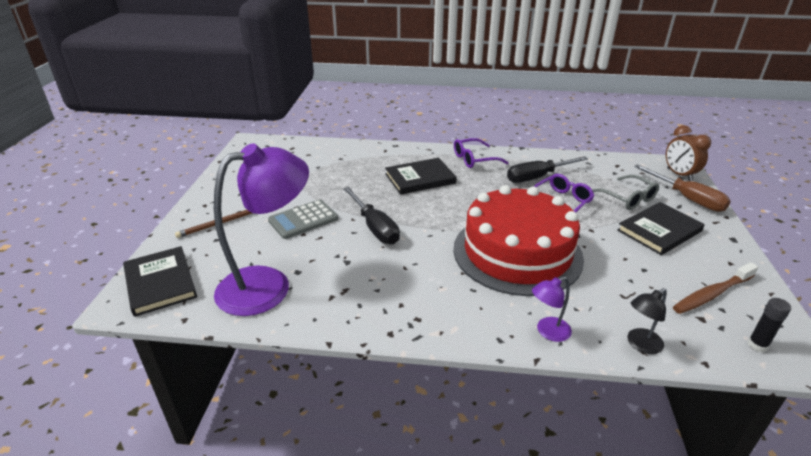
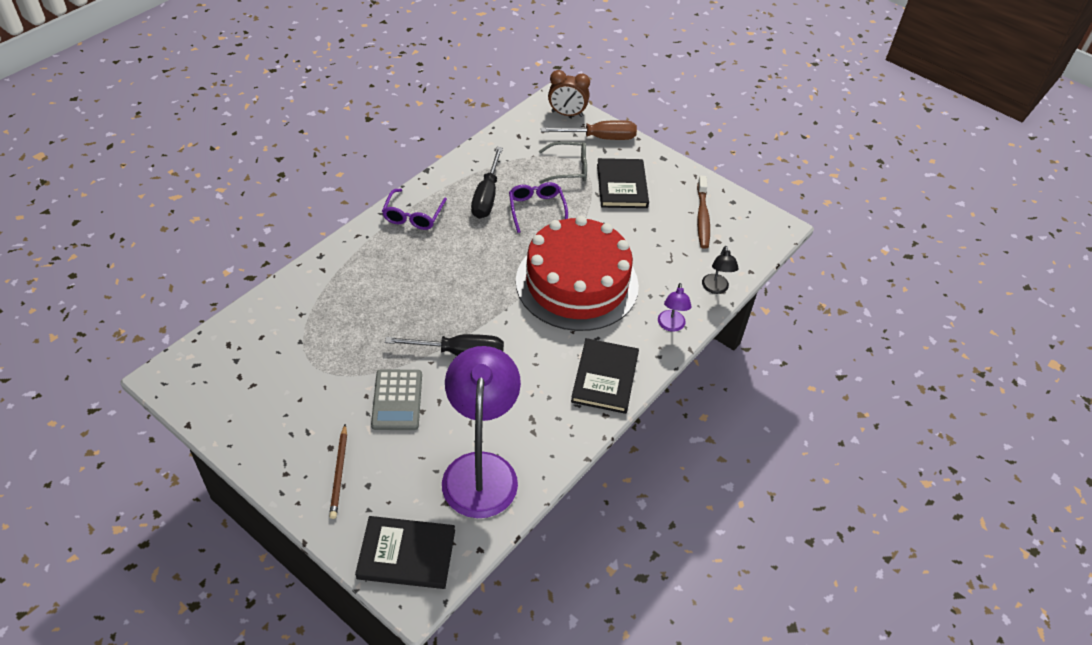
camera: 60 degrees left, 15 degrees up
black book [385,158,457,195] -> black book moved to [571,338,639,414]
black glue stick [747,298,791,352] -> none

